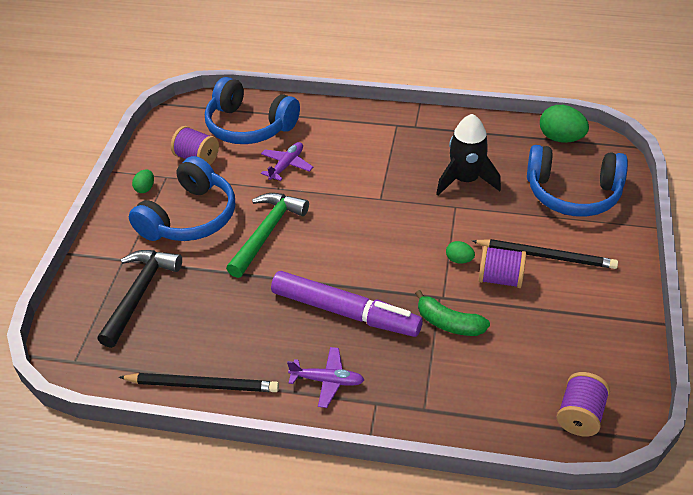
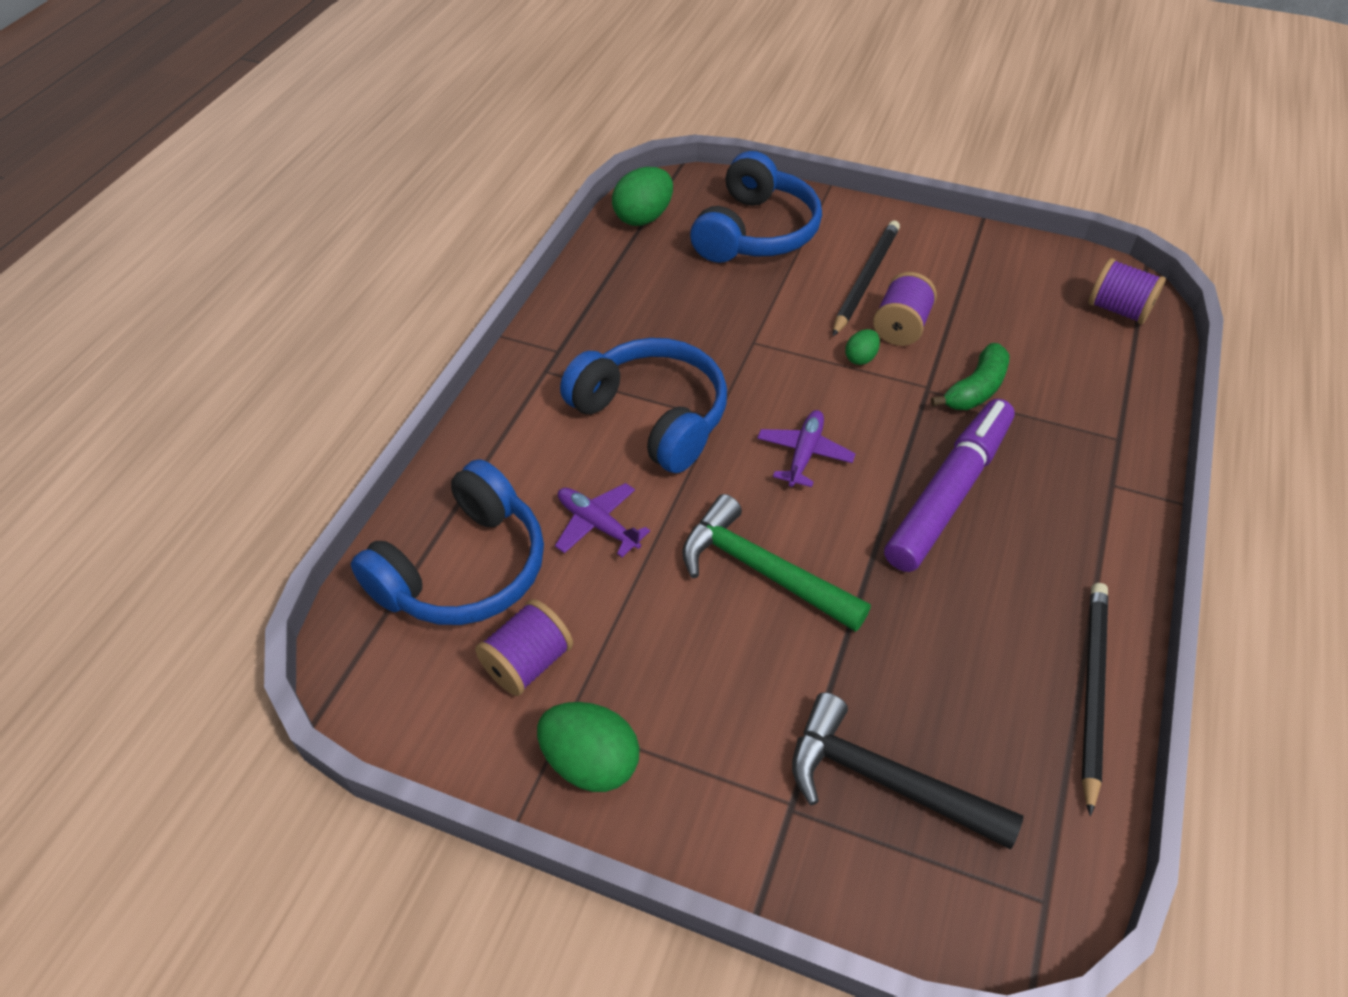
camera: 80 degrees left, 5 degrees up
blue headphones [129,156,235,241] -> blue headphones moved to [560,338,727,473]
green egg [132,169,154,193] -> green egg [537,702,640,792], size x1.90
purple plane [287,347,364,408] -> purple plane moved to [757,410,856,487]
black rocket [436,114,501,195] -> none

